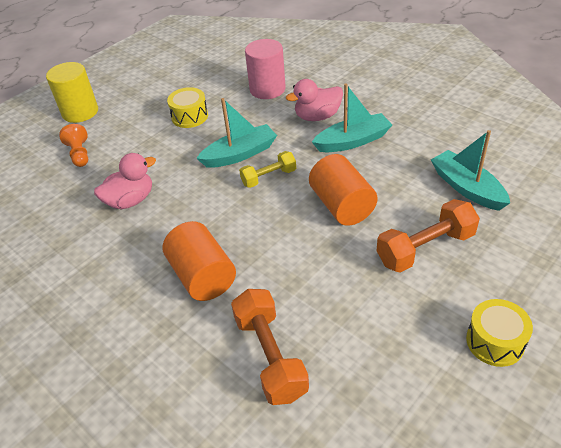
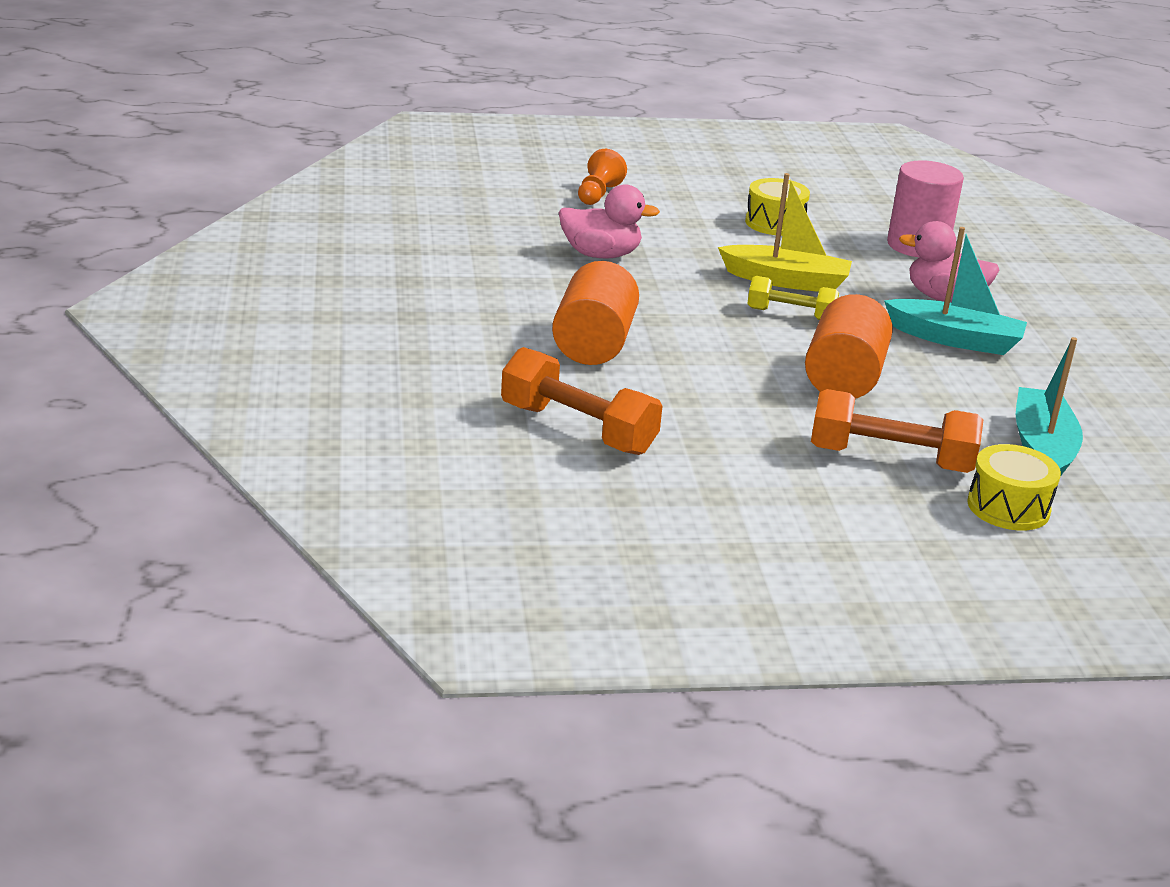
camera: 35 degrees right, 15 degrees down
yellow cylinder [46,62,98,123] -> none
turquoise boat [196,98,277,168] -> yellow boat [718,173,852,292]
orange dumbbell [231,289,309,405] -> orange dumbbell turned 75 degrees counterclockwise [501,347,662,455]
yellow drum [466,299,533,367] -> yellow drum moved to [967,444,1061,531]

